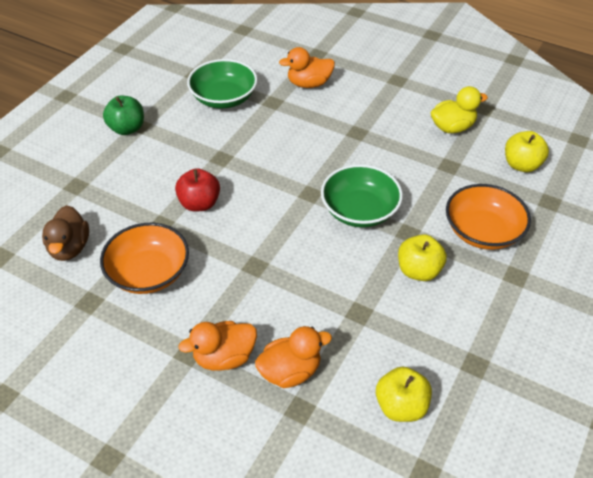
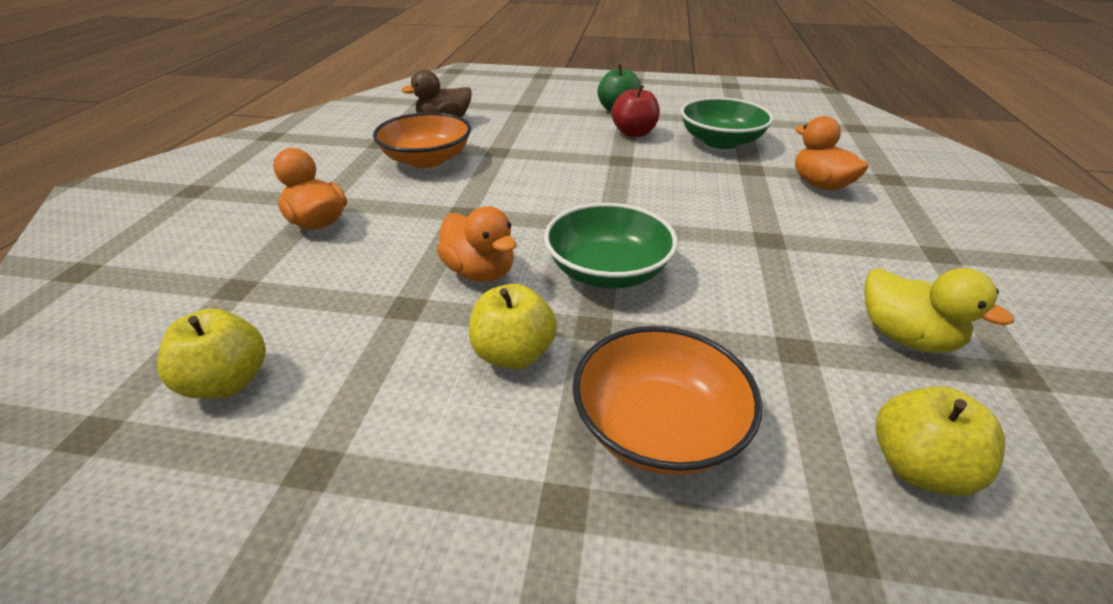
camera: 70 degrees right, 10 degrees down
red apple [175,168,220,212] -> red apple moved to [612,85,660,137]
orange duck [255,326,332,388] -> orange duck moved to [437,206,516,282]

